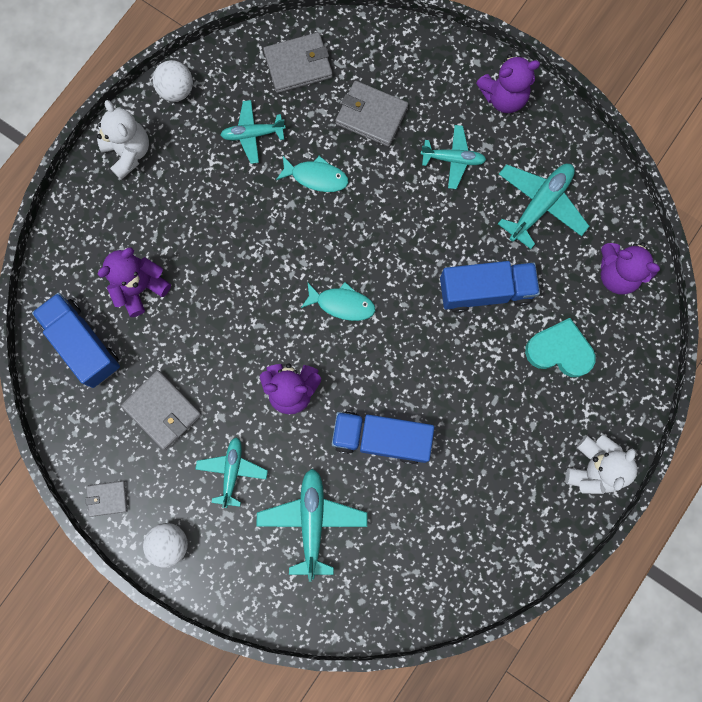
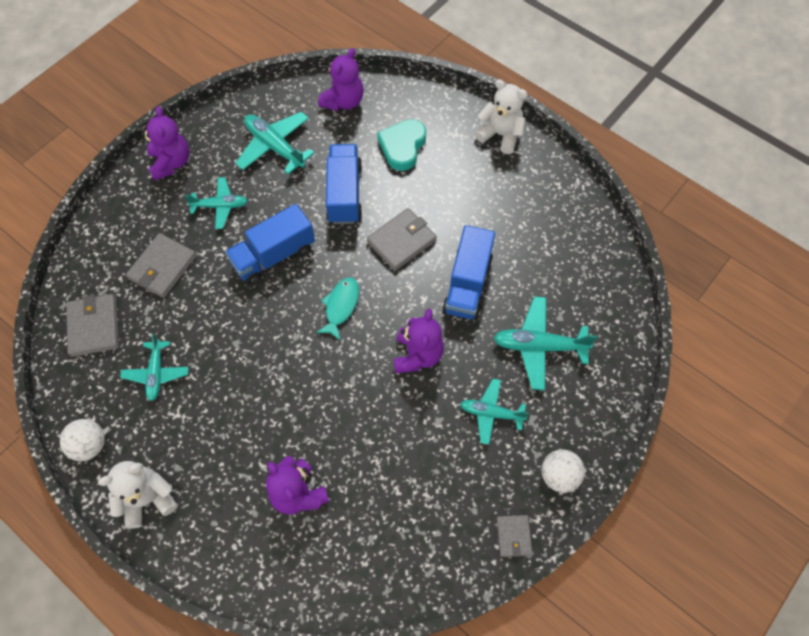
camera: 85 degrees left, 15 degrees down
blue truck [32,293,120,388] -> blue truck moved to [225,204,315,285]
grey wallet [121,370,202,450] -> grey wallet moved to [367,208,437,271]
turquoise fish [276,156,349,192] -> none
turquoise plane [421,125,486,189] -> turquoise plane turned 75 degrees clockwise [185,177,248,229]

